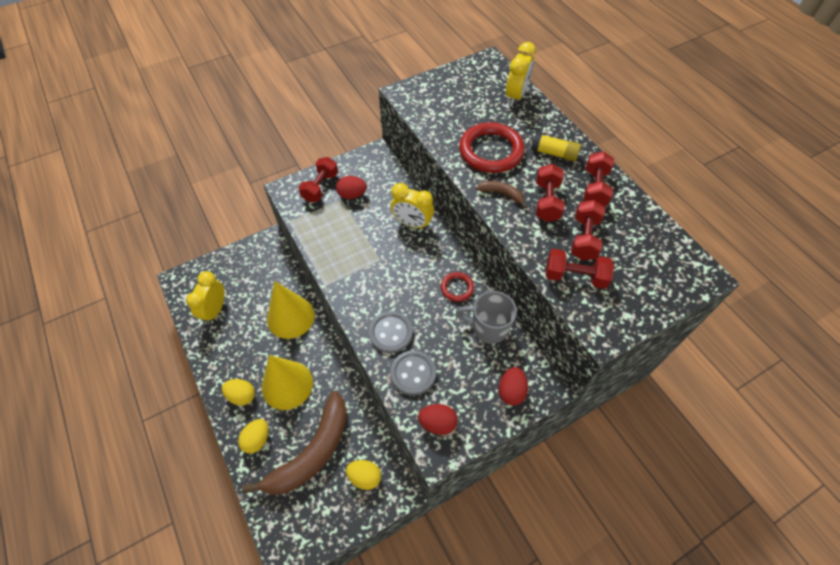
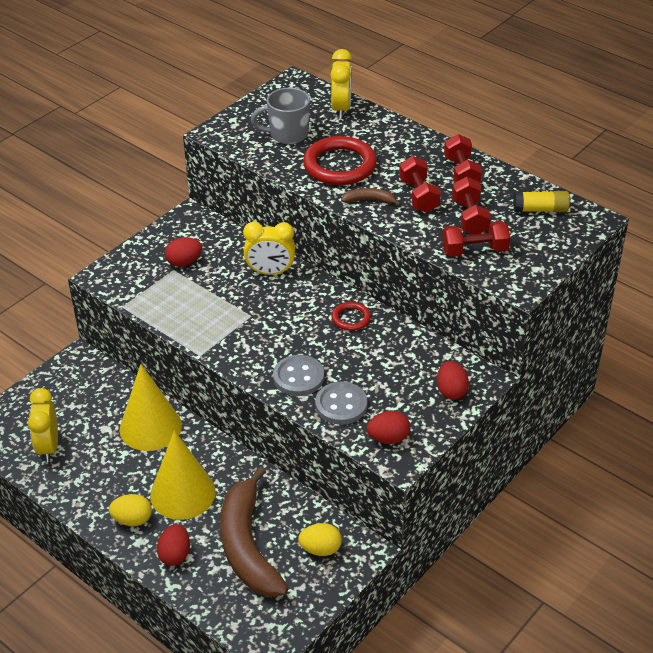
camera: 20 degrees left, 15 degrees down
yellow egg [238,419,269,454] -> red egg [157,524,190,566]
brown banana [242,391,347,495] -> brown banana turned 150 degrees clockwise [220,467,289,597]
red dumbbell [299,157,338,202] -> none
grey mug [456,291,517,344] -> grey mug moved to [251,88,310,144]
yellow glue stick [531,133,581,161] -> yellow glue stick moved to [513,191,570,212]

